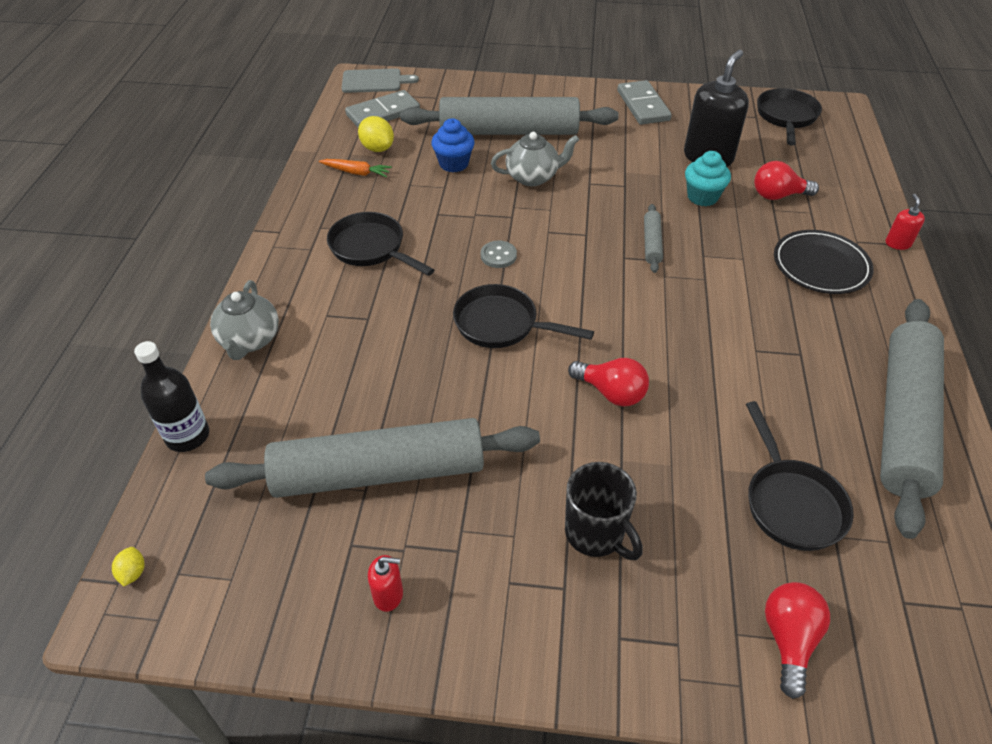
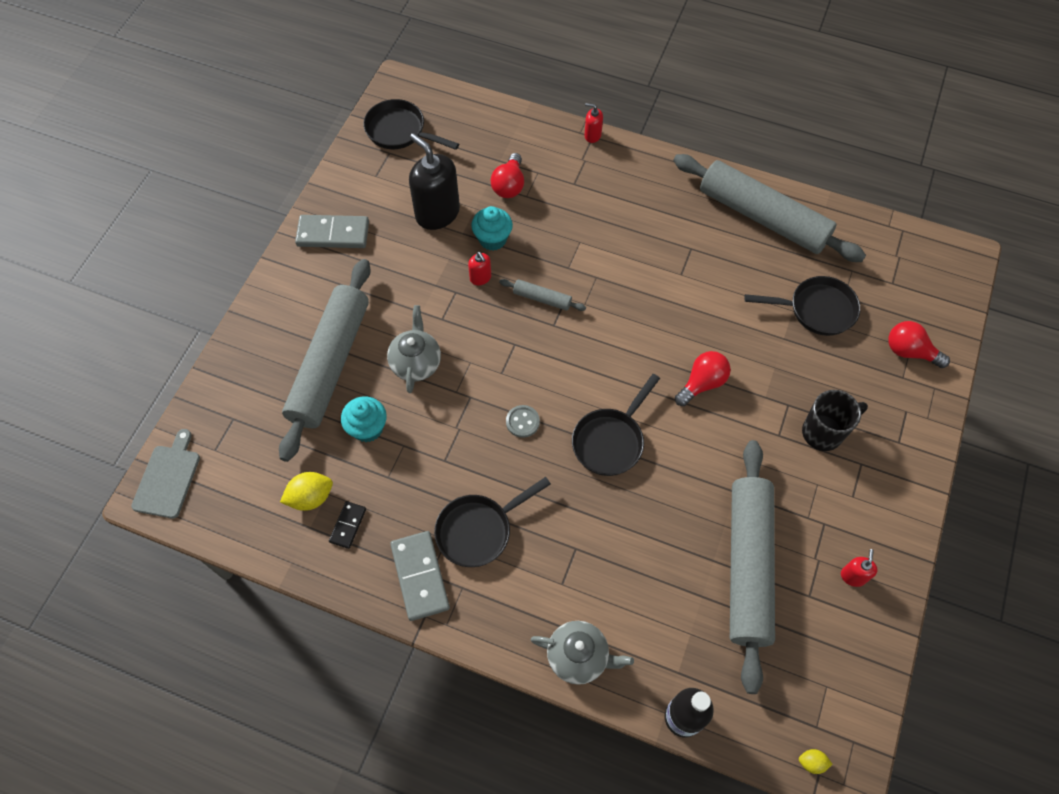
camera: 75 degrees left, 15 degrees up
orange carrot [319,159,392,177] -> black domino [329,501,366,549]
grey domino [345,90,420,127] -> grey domino moved to [390,531,450,621]
blue cupcake [431,118,475,172] -> turquoise cupcake [341,396,387,442]
black plate [774,230,874,294] -> none
none -> red soap dispenser [468,252,491,285]

